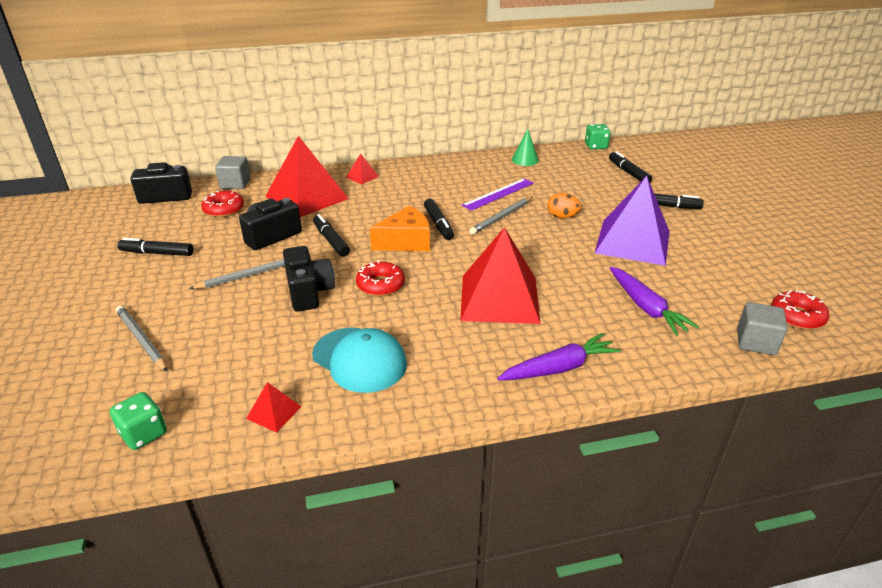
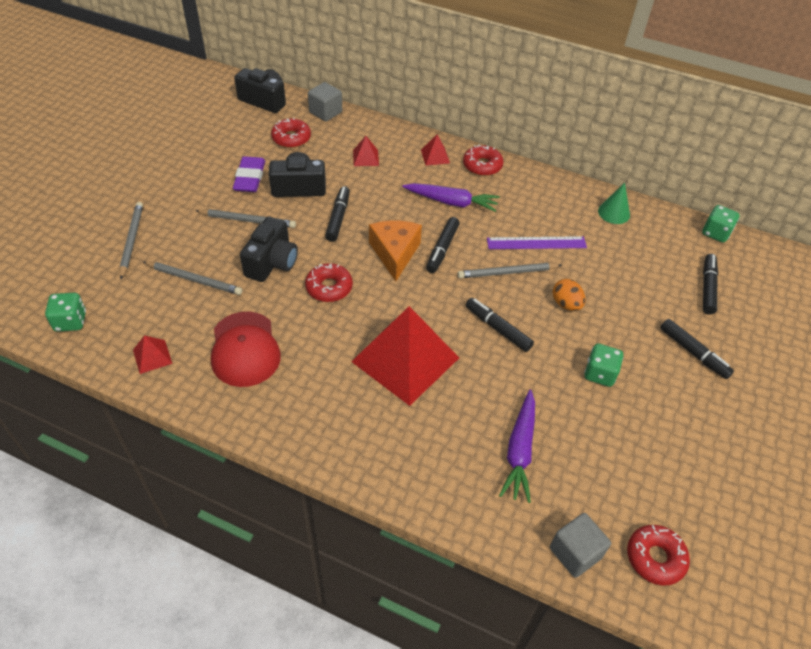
camera: 35 degrees right, 15 degrees up
black marker [117,238,193,256] -> black marker moved to [466,298,534,352]
red pyramid [265,136,349,217] -> red pyramid [353,136,379,166], size x0.41
turquoise cap [312,328,407,393] -> red cap [211,312,281,387]
orange cheese [370,206,430,251] -> orange cheese turned 105 degrees counterclockwise [369,221,422,282]
purple carrot [497,333,621,381] -> purple carrot moved to [402,183,500,212]
purple pyramid [595,176,670,266] -> green dice [584,343,624,387]
none -> grey pencil [143,261,242,295]
none -> purple eraser [233,156,265,192]
none -> red donut [463,145,503,176]

